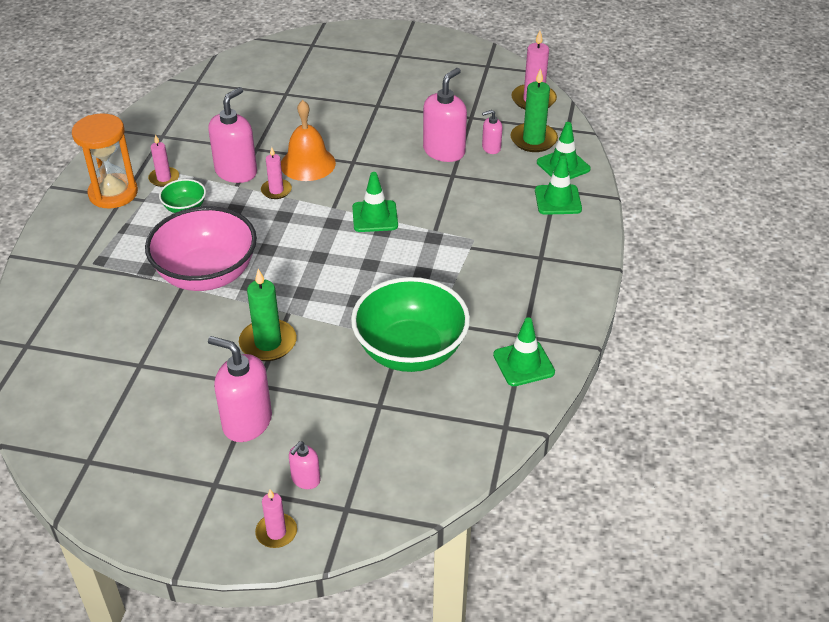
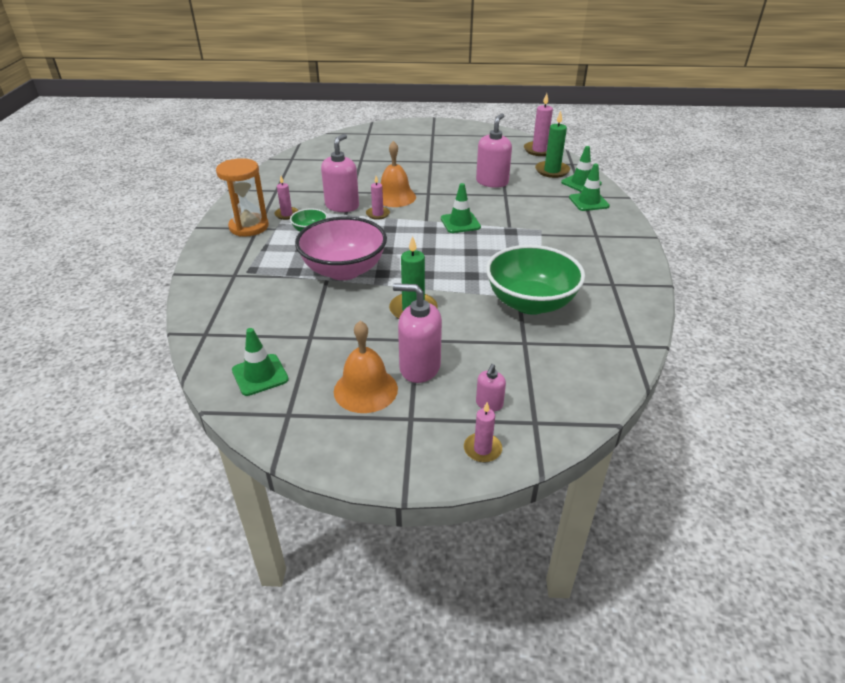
camera: 10 degrees left, 5 degrees down
pink soap dispenser [482,110,503,154] -> none
green traffic cone [493,318,555,386] -> green traffic cone moved to [232,328,289,396]
none -> orange bell [334,321,398,413]

